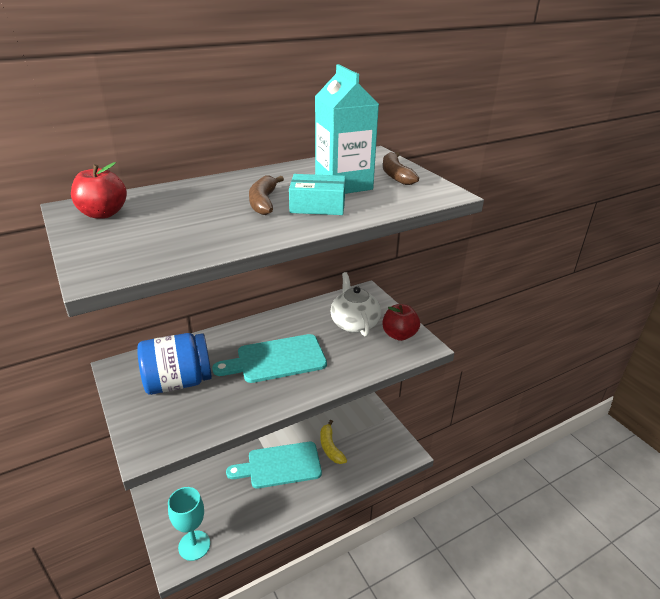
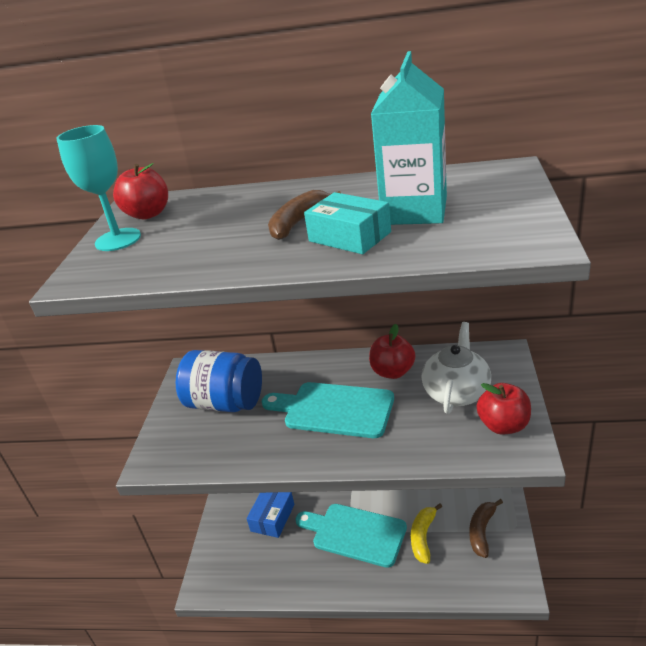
camera: 40 degrees right, 0 degrees up
turquoise goblet [168,487,210,561] -> turquoise goblet moved to [57,125,141,251]
brown banana [383,152,419,185] -> brown banana moved to [469,499,503,558]
none -> blue box [246,492,294,538]
none -> red apple [369,324,415,379]

